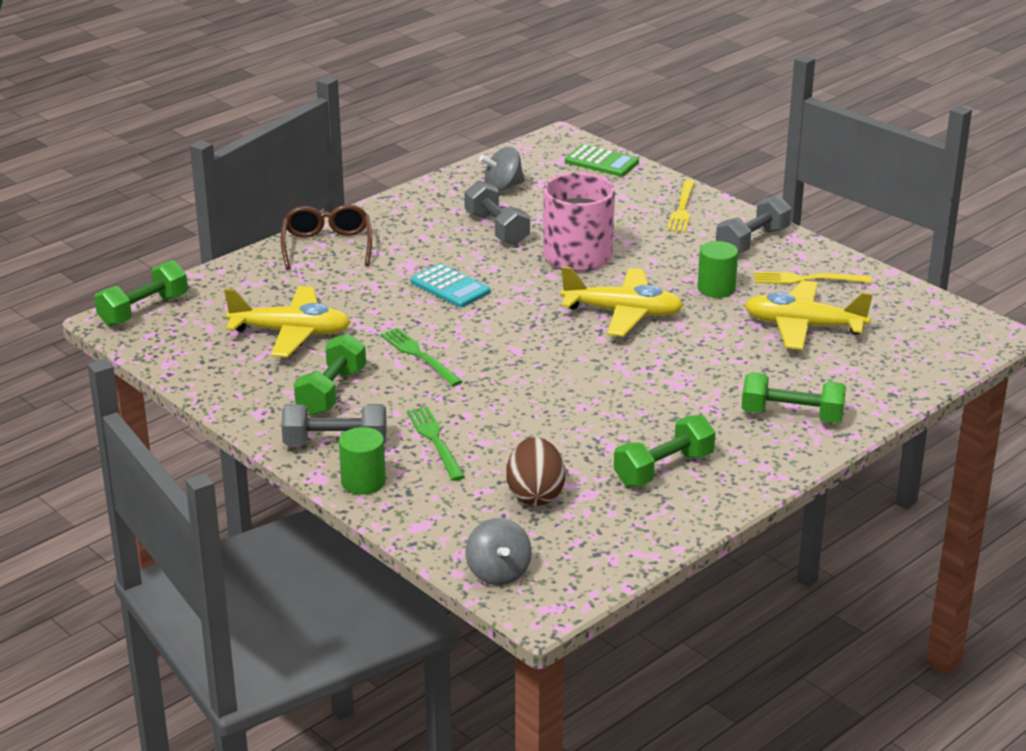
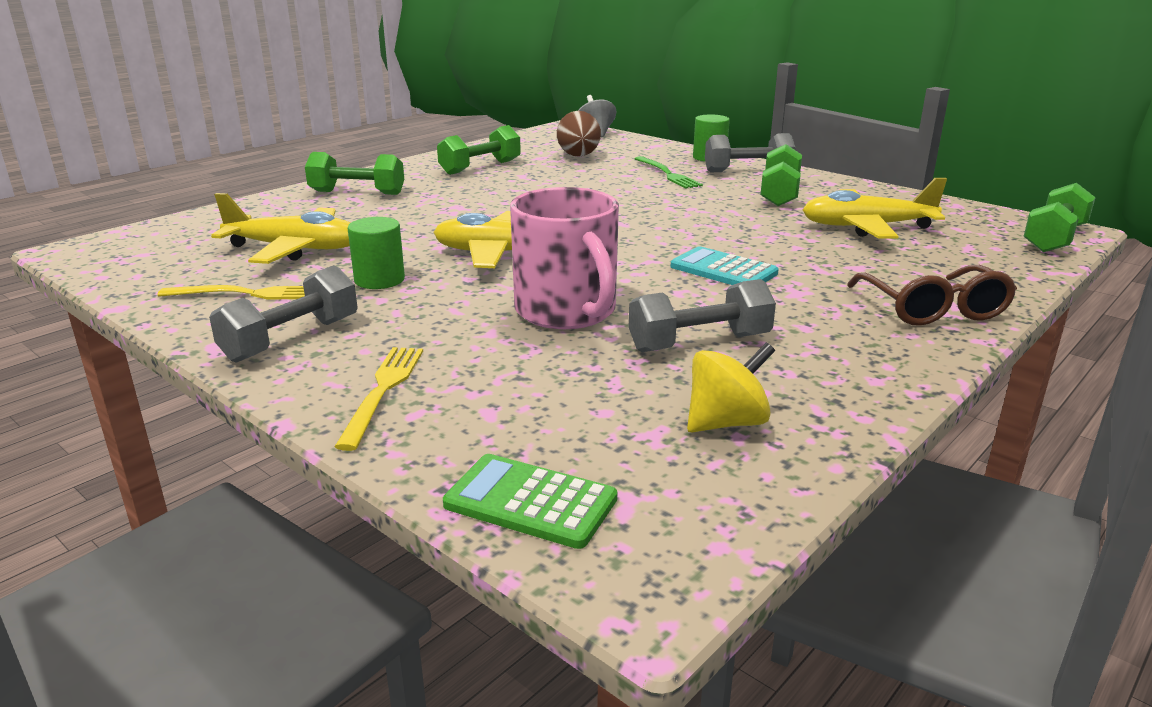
camera: 175 degrees right, 5 degrees down
green fork [380,328,463,386] -> none
grey dumbbell [464,180,530,245] -> grey dumbbell turned 75 degrees counterclockwise [629,279,776,352]
grey spinning top [479,147,525,192] -> yellow spinning top [687,342,775,433]

